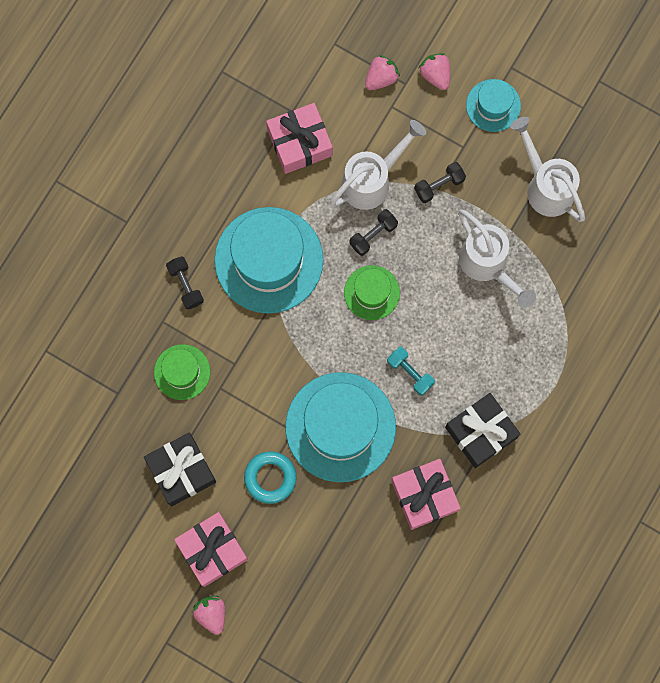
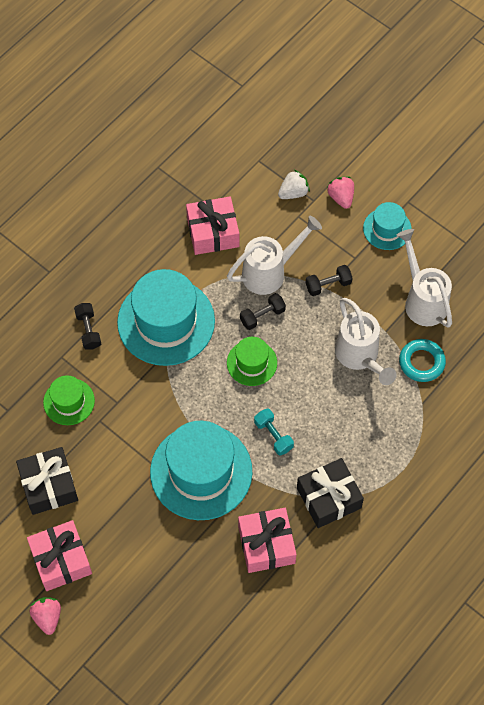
camera: 10 degrees right, 15 degrees down
turquoise ring [244,451,297,504] -> turquoise ring moved to [399,339,446,382]
pink strawberry [365,55,400,90] -> white strawberry [278,170,310,199]

